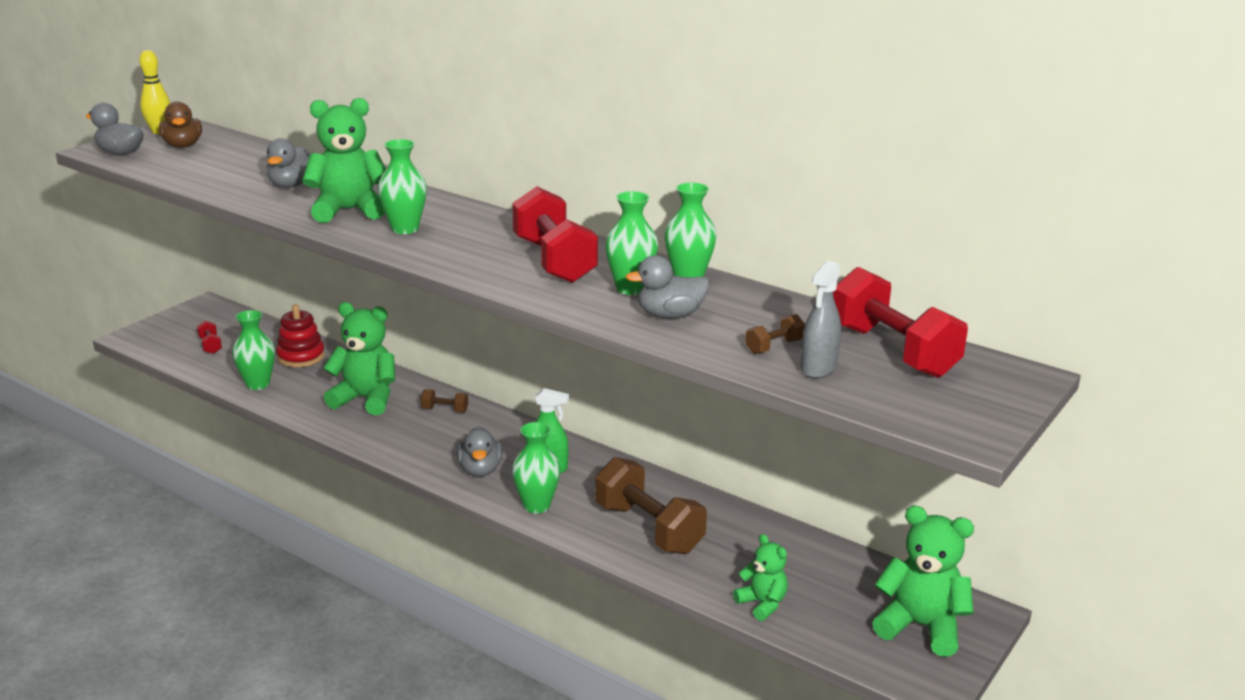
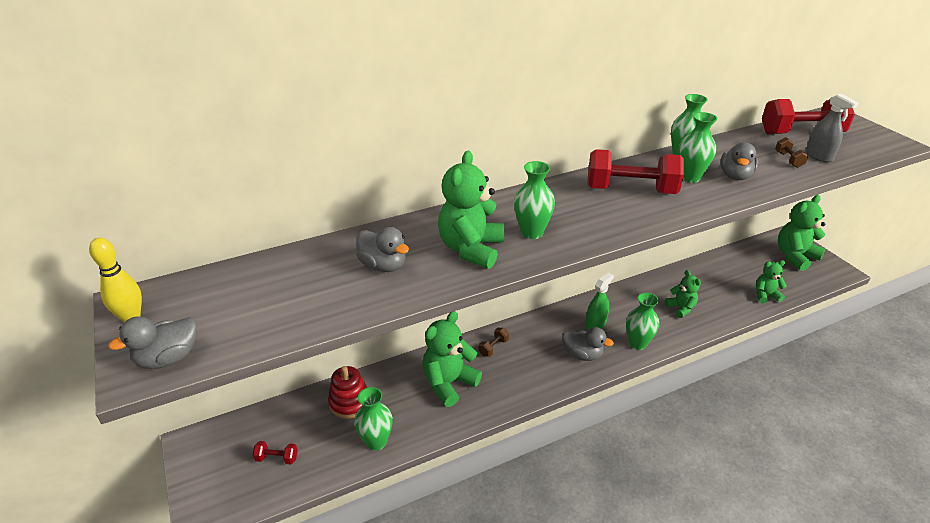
camera: 60 degrees left, 10 degrees up
brown duck [159,101,202,148] -> none
brown dumbbell [595,457,707,554] -> green teddy bear [665,270,701,318]

